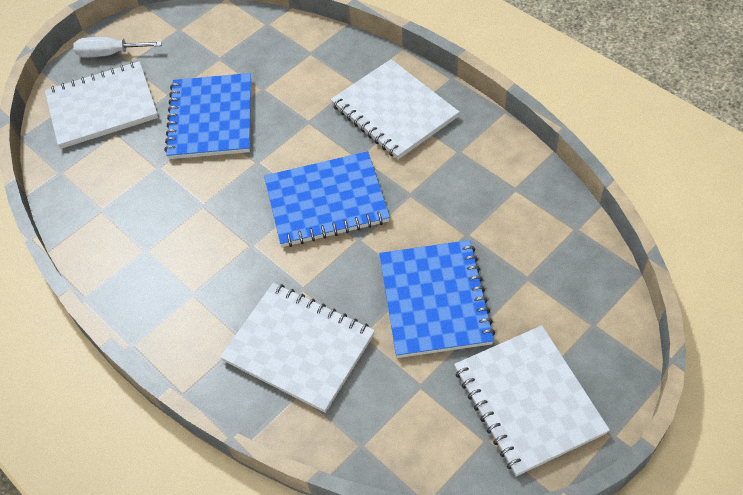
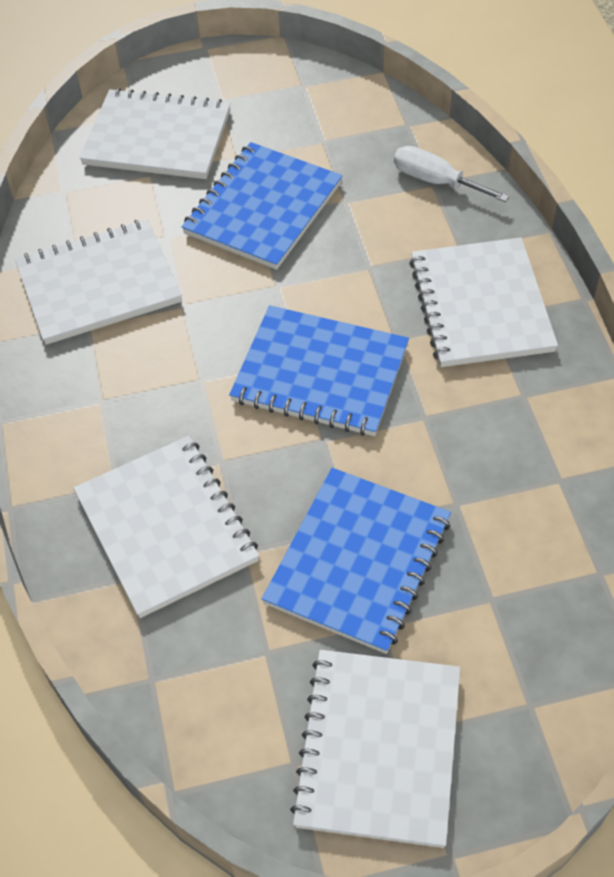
camera: 30 degrees right, 0 degrees up
white screwdriver [73,37,162,57] -> white screwdriver moved to [394,146,509,202]
none -> white notebook [15,219,182,345]

